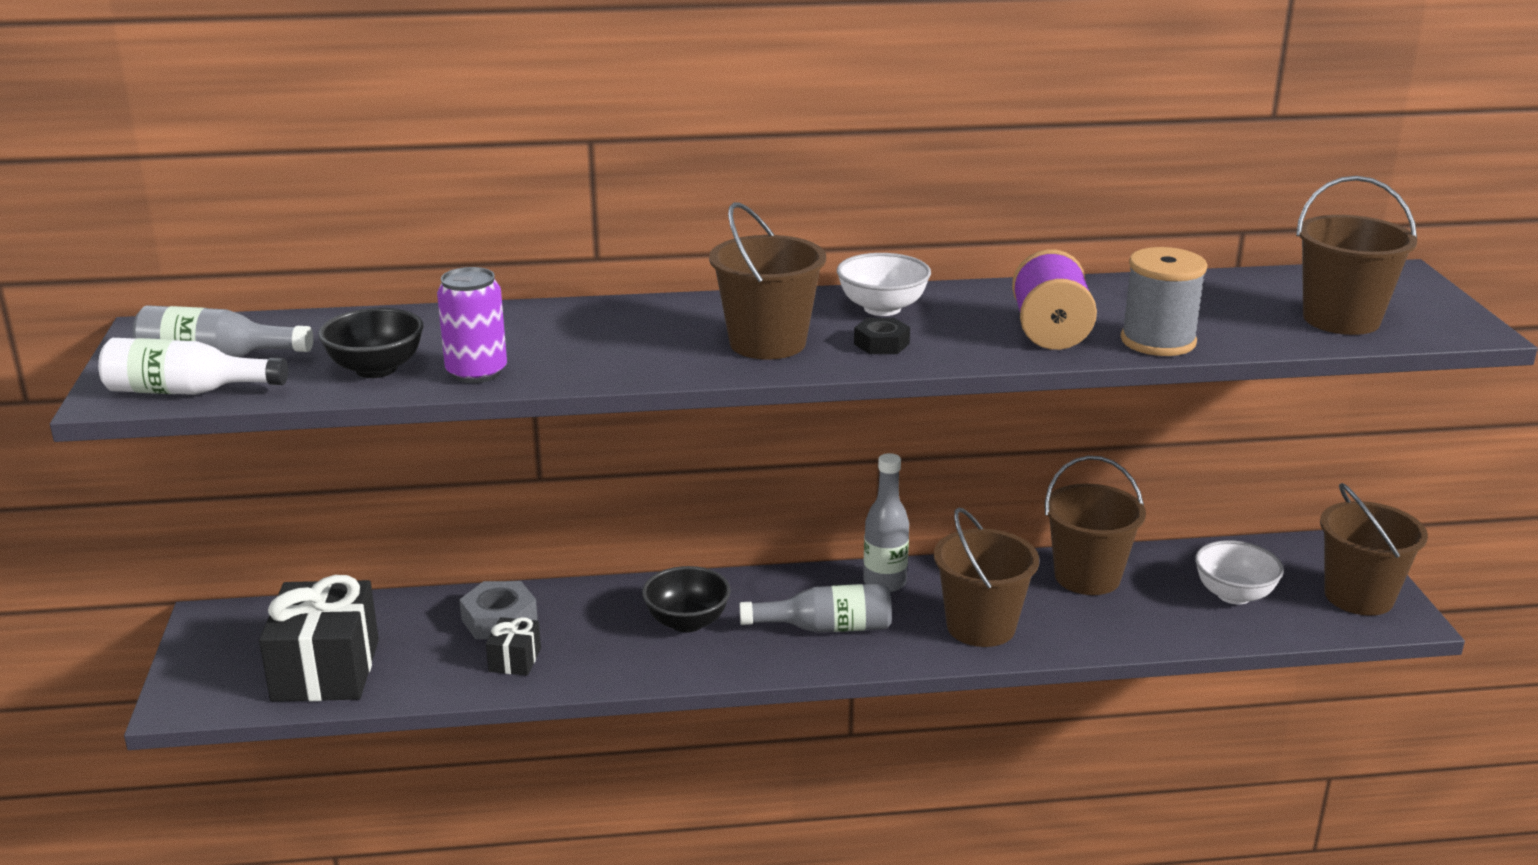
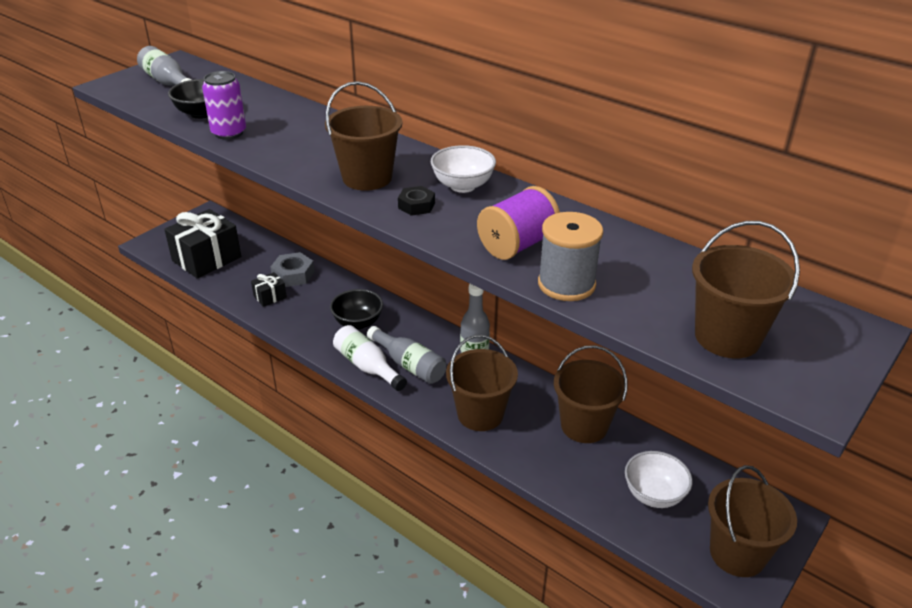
camera: 45 degrees right, 10 degrees up
white bottle [98,338,288,395] -> white bottle moved to [333,325,407,391]

